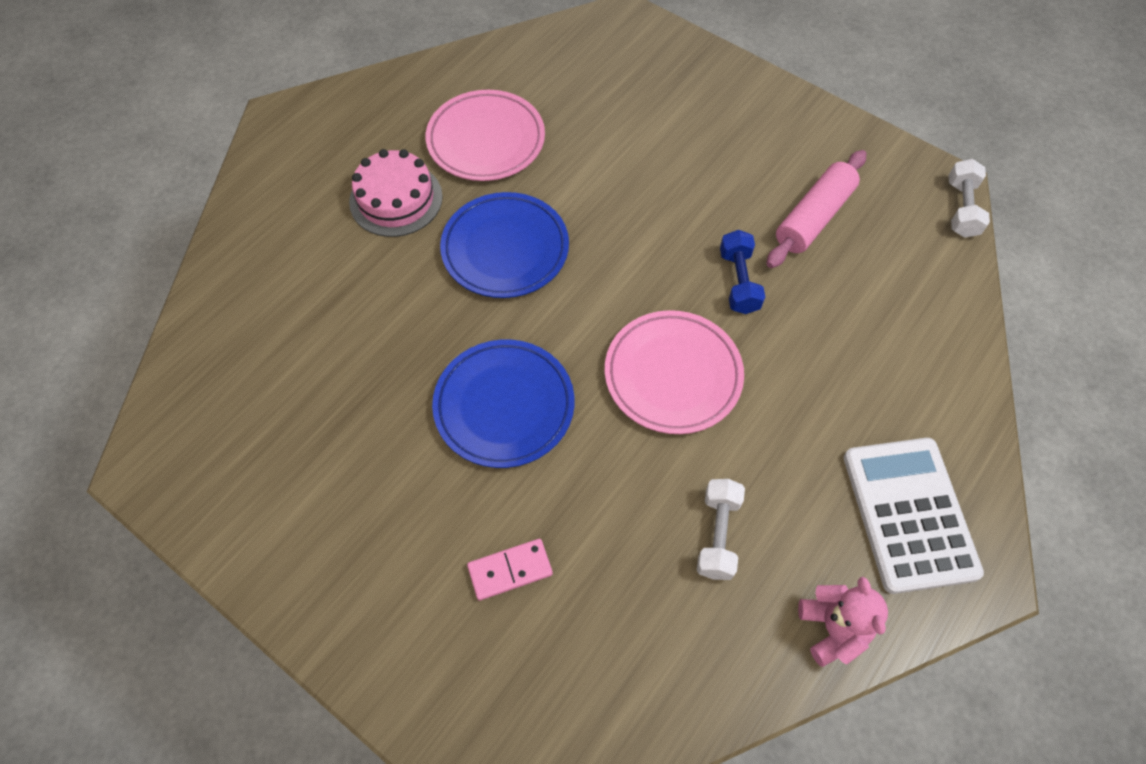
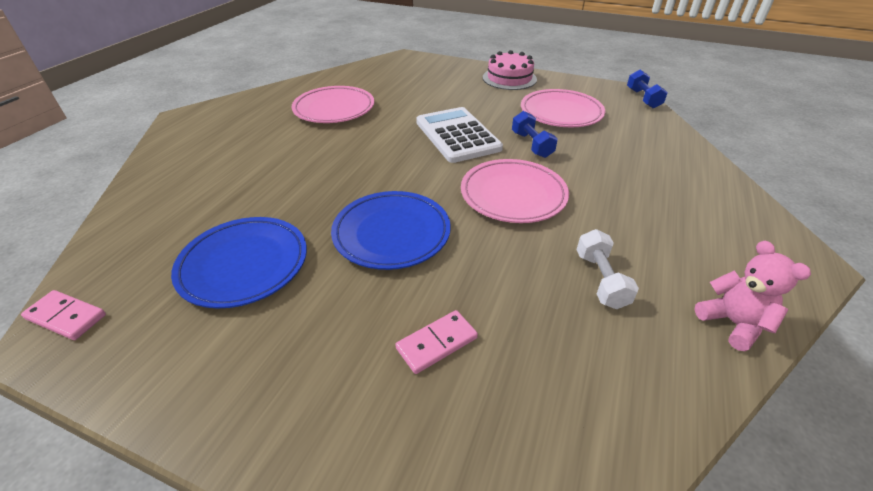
camera: 15 degrees left, 20 degrees down
pink cake [349,149,443,237] -> pink cake moved to [483,50,537,90]
blue plate [440,192,569,298] -> blue plate moved to [171,217,307,309]
pink rolling pin [766,150,866,268] -> pink plate [521,89,605,127]
white calculator [844,438,984,594] -> white calculator moved to [416,107,503,163]
white dumbbell [949,159,990,238] -> blue dumbbell [627,70,668,108]
none -> pink domino [21,290,106,340]

